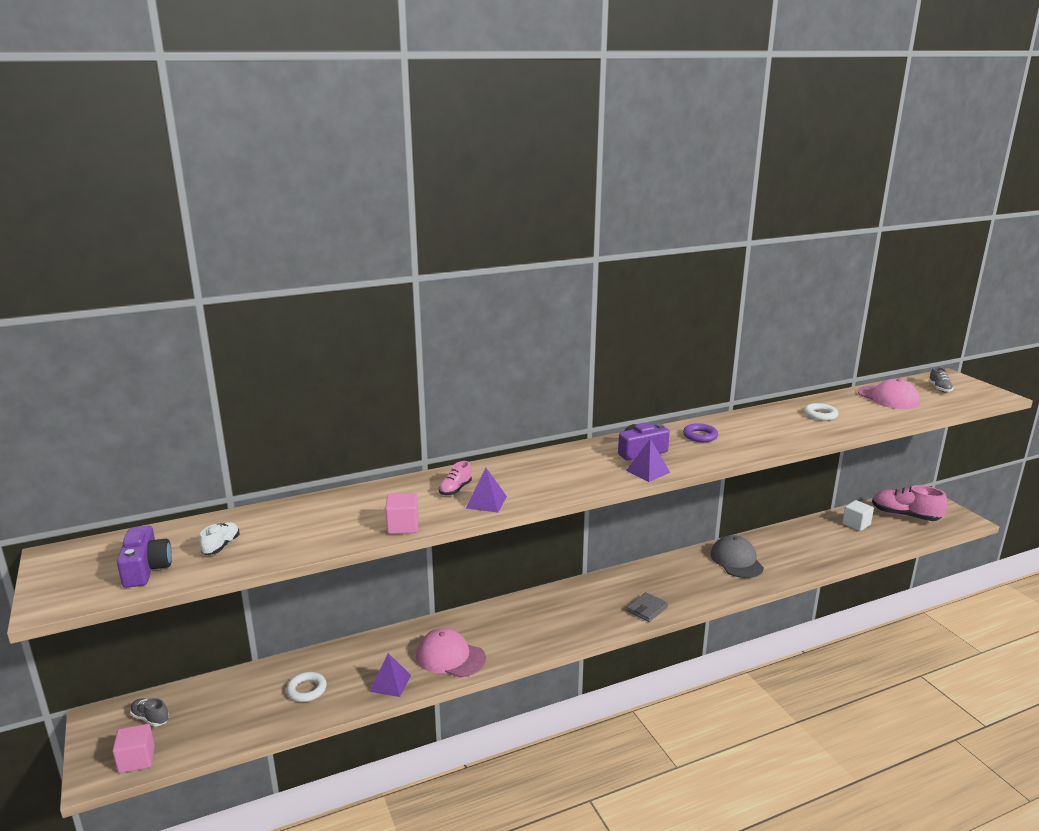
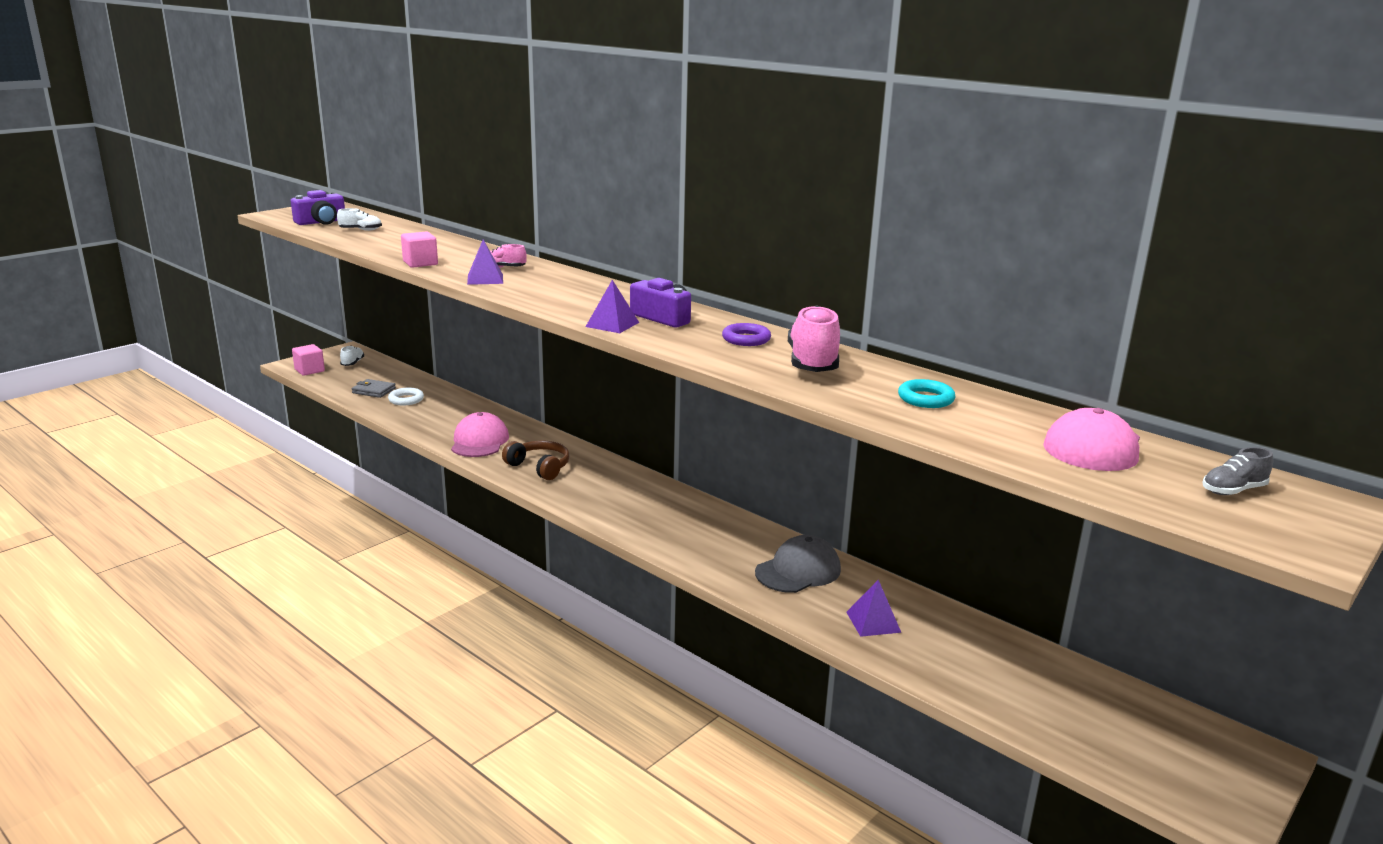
camera: 65 degrees right, 0 degrees up
grey shoe [130,698,169,727] -> white shoe [340,346,364,366]
purple pyramid [369,653,411,697] -> purple pyramid moved to [846,580,901,637]
grey wallet [627,592,668,622] -> grey wallet moved to [352,379,396,398]
white ring [804,403,838,421] -> turquoise ring [898,379,956,408]
white cube [842,500,874,531] -> none
pink shoe [872,485,947,521] -> pink shoe moved to [788,305,840,372]
none -> brown headphones [502,441,570,480]

